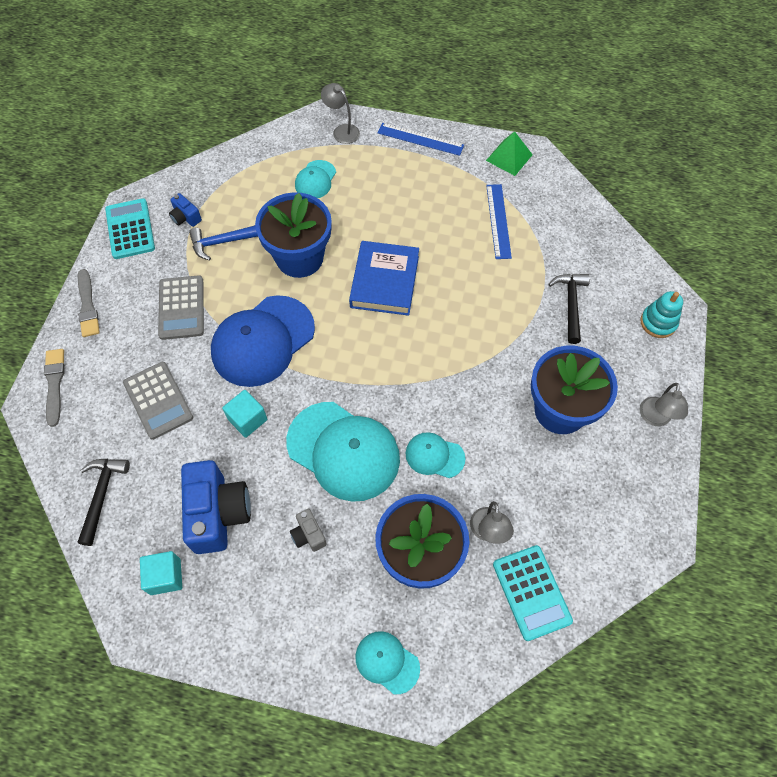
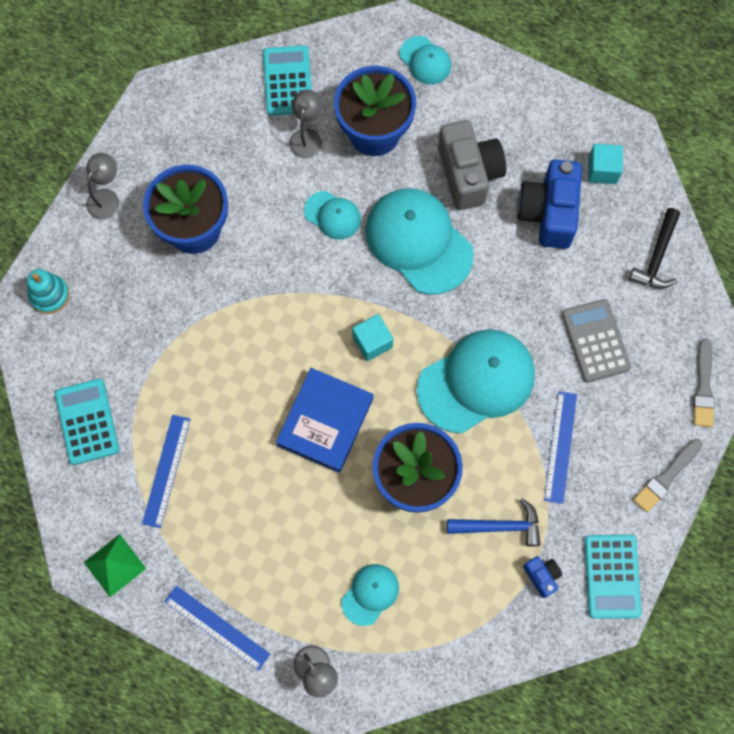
camera: 165 degrees left, 10 degrees up
grey brush [78,269,100,337] -> grey brush turned 135 degrees counterclockwise [633,439,703,513]
grey calculator [158,275,204,340] -> blue ruler [544,391,577,504]
blue cap [211,295,315,387] -> turquoise cap [417,329,535,433]
turquoise cube [222,390,267,438] -> turquoise cube moved to [352,314,393,361]
grey camera [290,509,327,552] -> grey camera [438,120,506,210], size x2.16
black hammer [548,274,590,344] -> none
none -> turquoise calculator [55,379,119,465]

